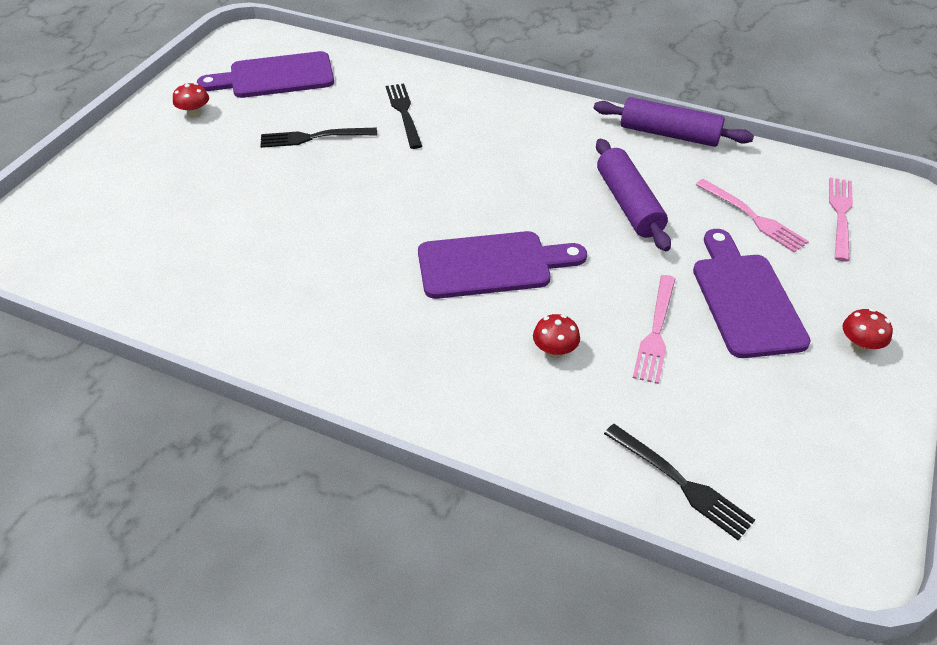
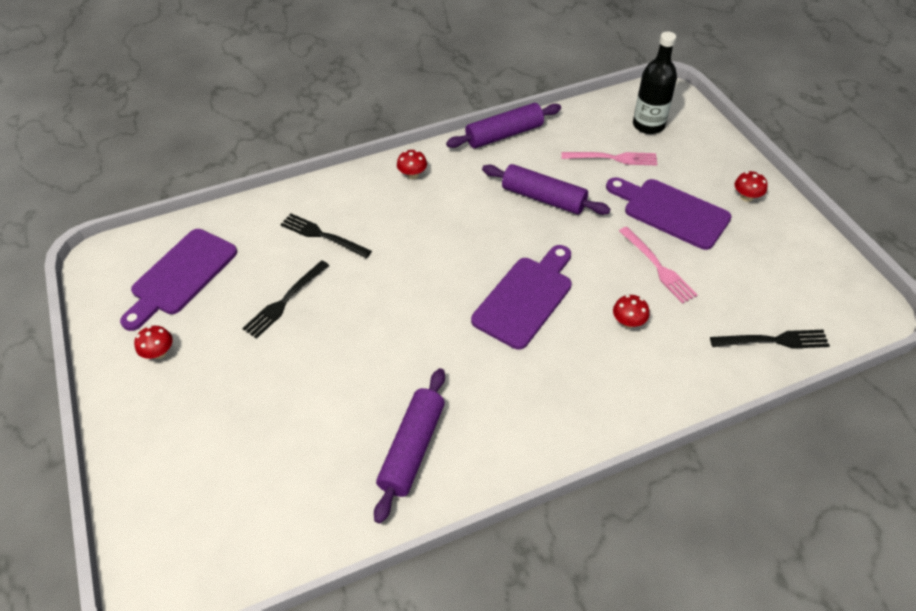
camera: 45 degrees left, 5 degrees up
pink fork [829,178,853,262] -> black bottle [633,32,677,134]
none -> purple rolling pin [374,368,445,524]
none -> red mushroom [397,150,427,179]

